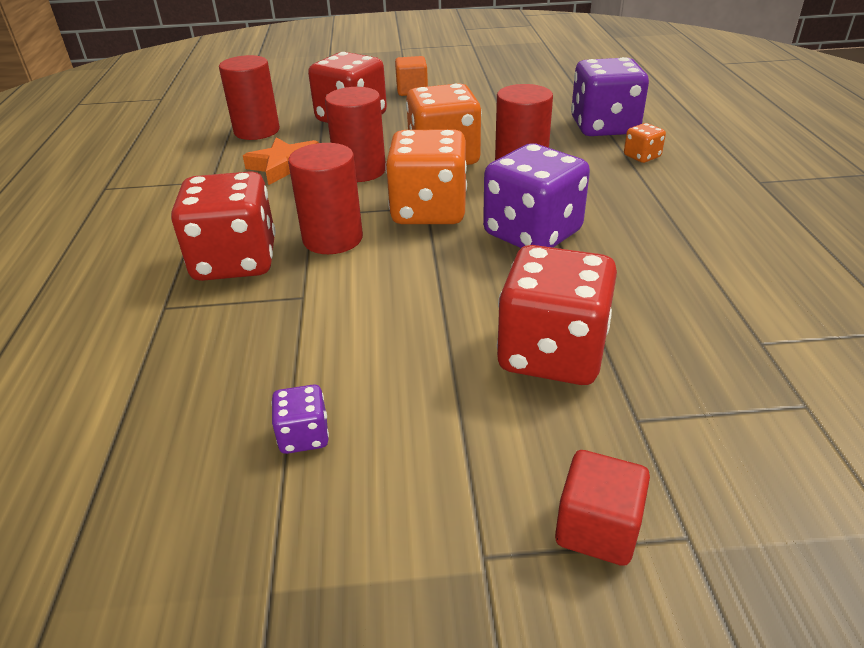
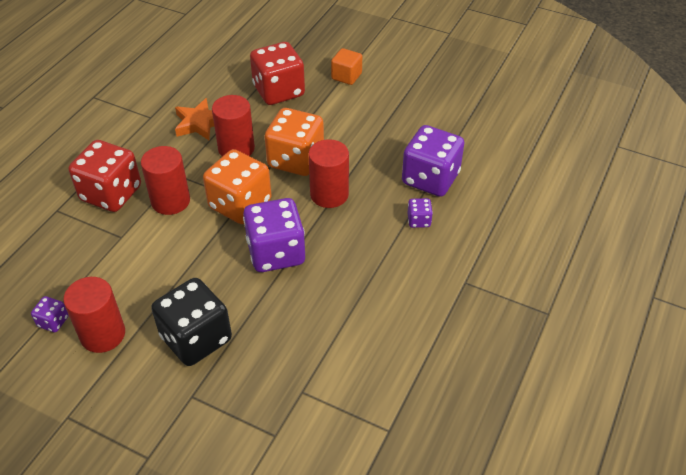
camera: 30 degrees right, 10 degrees up
red cylinder [219,55,280,140] -> red cylinder moved to [63,277,125,353]
red dice [497,245,617,385] -> black dice [151,278,232,366]
red cube [555,450,650,566] -> none
orange dice [624,123,666,163] -> purple dice [408,198,433,228]

